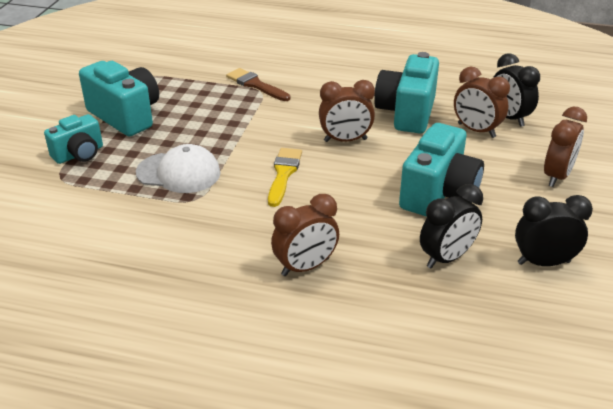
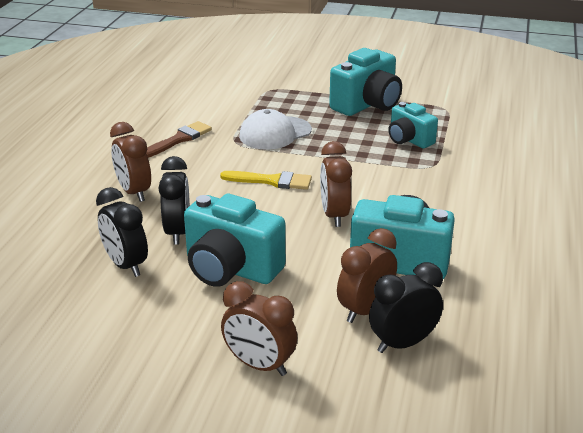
camera: 90 degrees right, 5 degrees down
turquoise camera [44,114,103,164] -> turquoise camera moved to [388,102,438,148]
white cap [136,144,220,193] -> white cap turned 45 degrees clockwise [239,109,312,150]
brown brush [226,68,290,101] -> brown brush moved to [146,121,212,158]
black clock [515,195,593,266] -> black clock moved to [158,156,190,245]

